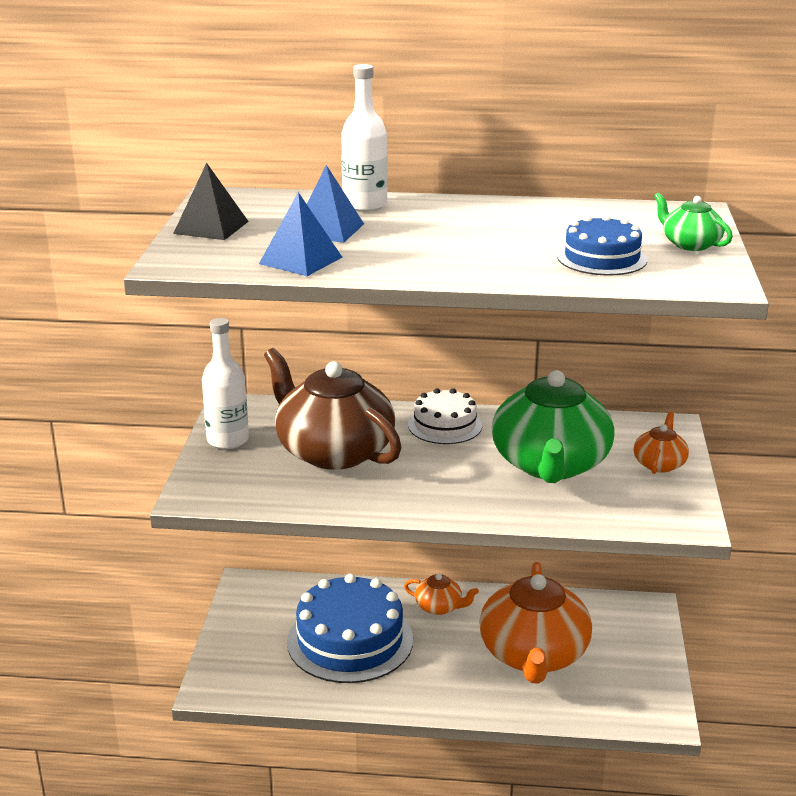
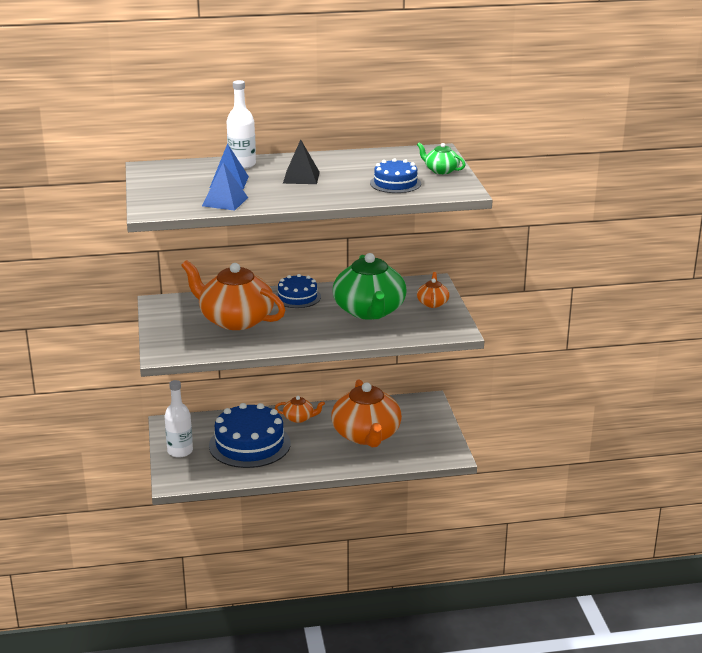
camera: 15 degrees left, 0 degrees up
black pyramid [173,163,249,240] -> black pyramid moved to [283,140,320,184]
white bottle [202,318,249,449] -> white bottle moved to [164,380,193,458]
brown teapot [264,348,402,470] -> orange teapot [181,260,285,330]
white cake [408,388,482,444] -> blue cake [275,274,321,308]

